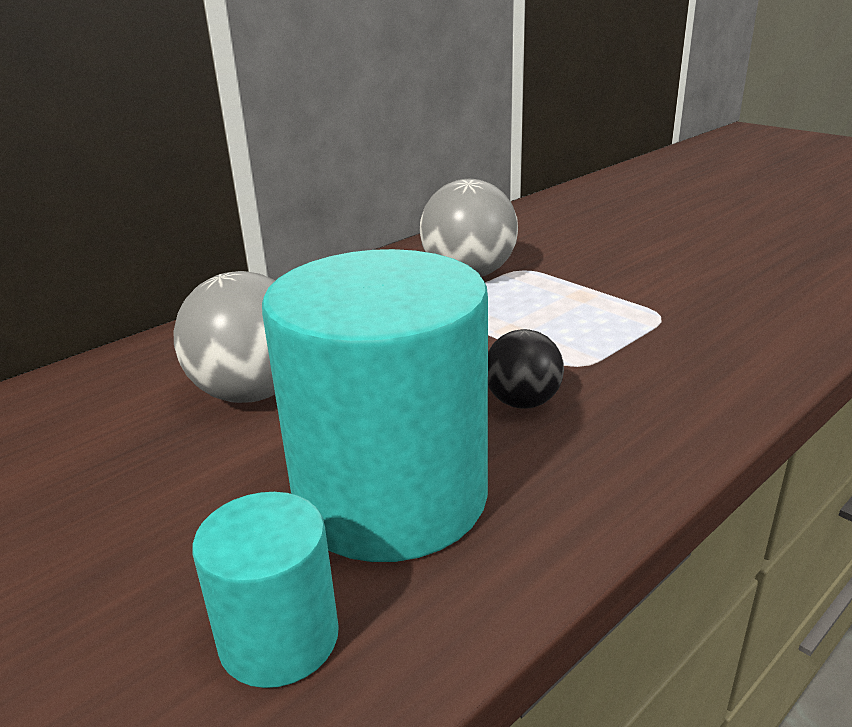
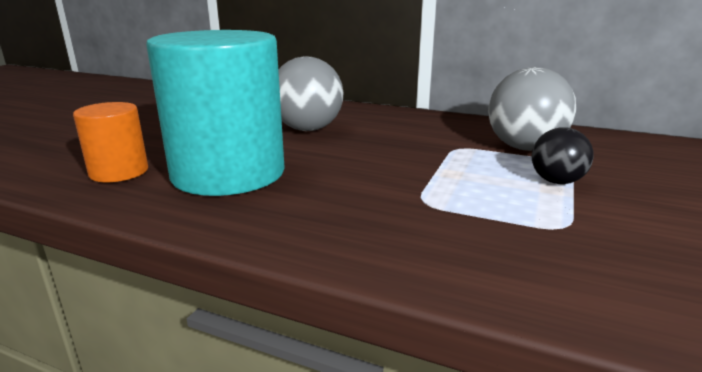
camera: 65 degrees right, 5 degrees down
turquoise cylinder [192,492,339,688] -> orange cylinder [73,102,148,182]
black ball [488,329,564,409] -> black ball moved to [532,127,594,184]

